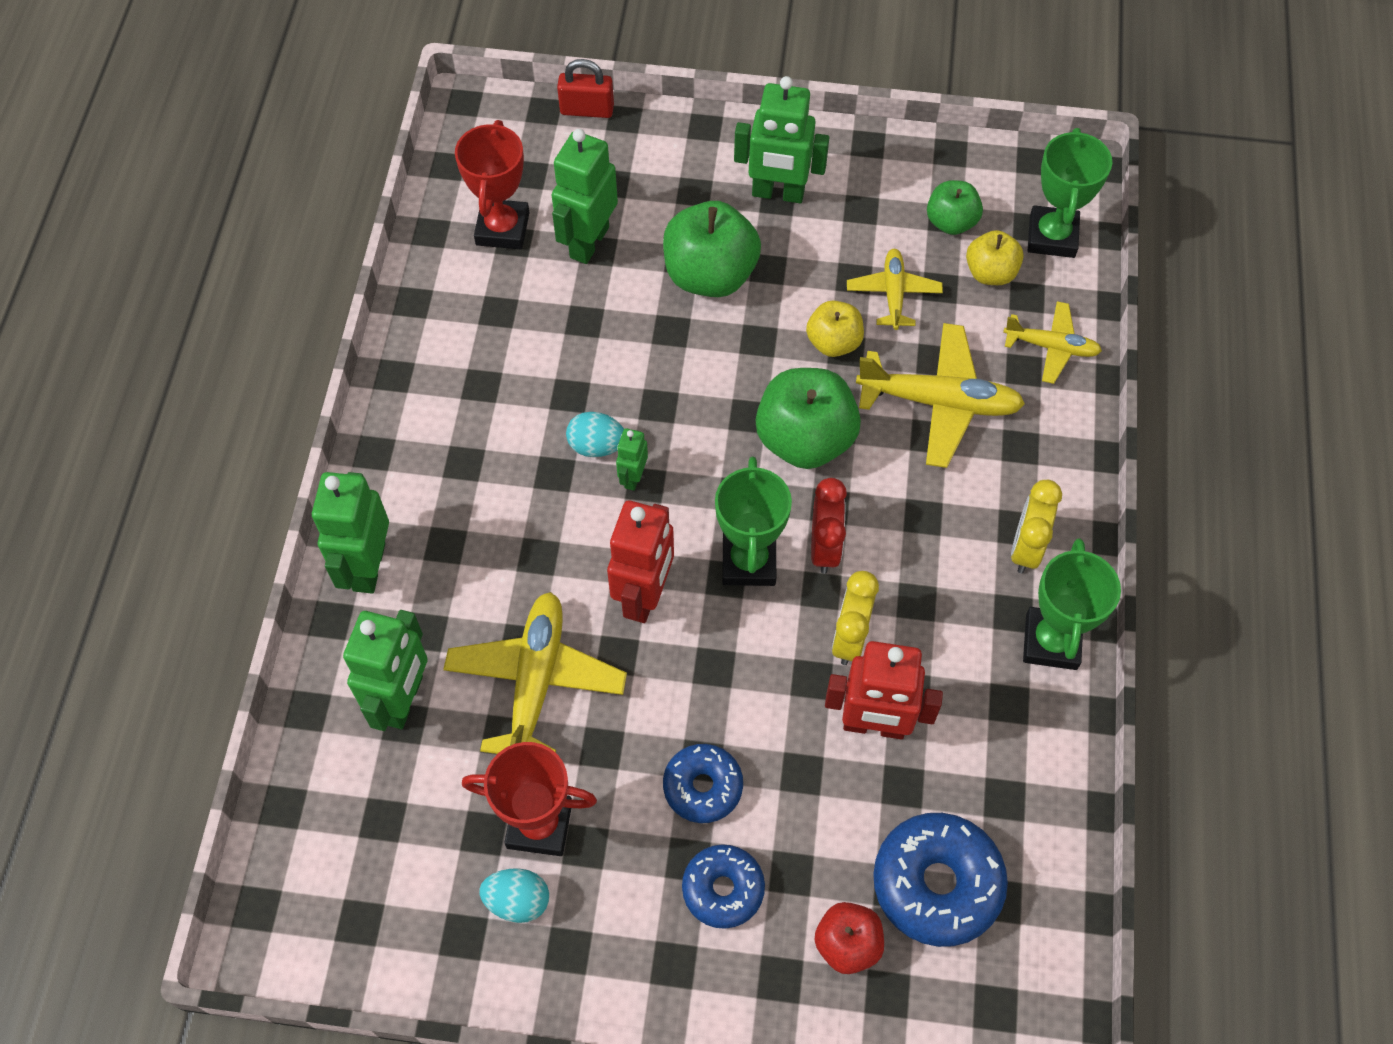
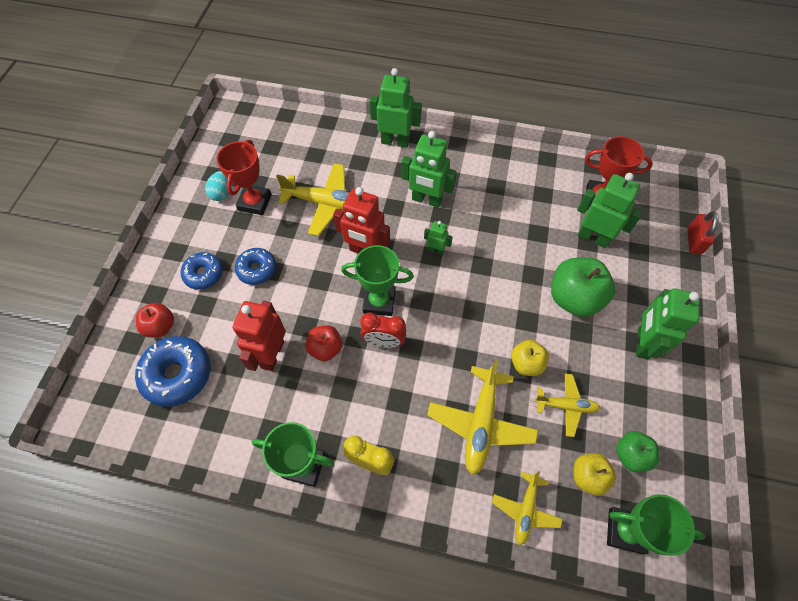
camera: 95 degrees right, 0 degrees up
green robot [343,610,428,731] -> green robot moved to [402,131,456,208]
turquoise egg [566,412,624,457] -> none
green apple [756,368,861,469] -> none
yellow clock [832,571,879,665] -> red apple [305,325,342,361]

